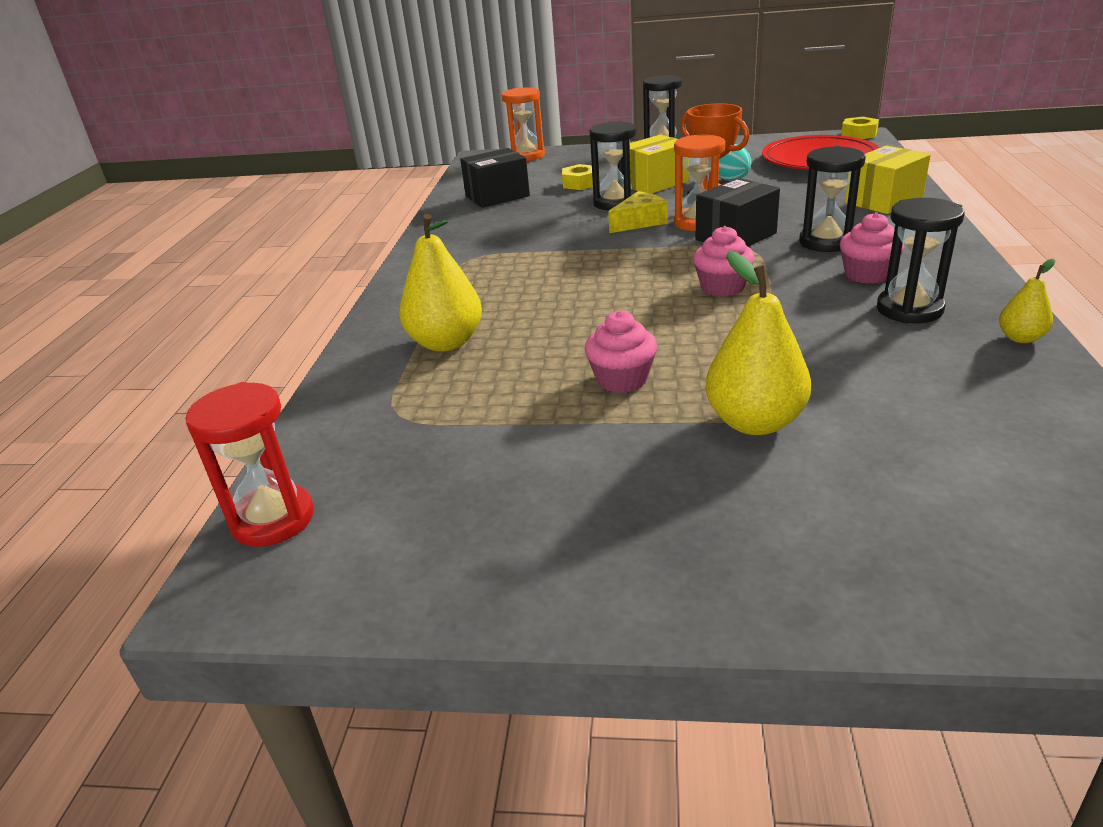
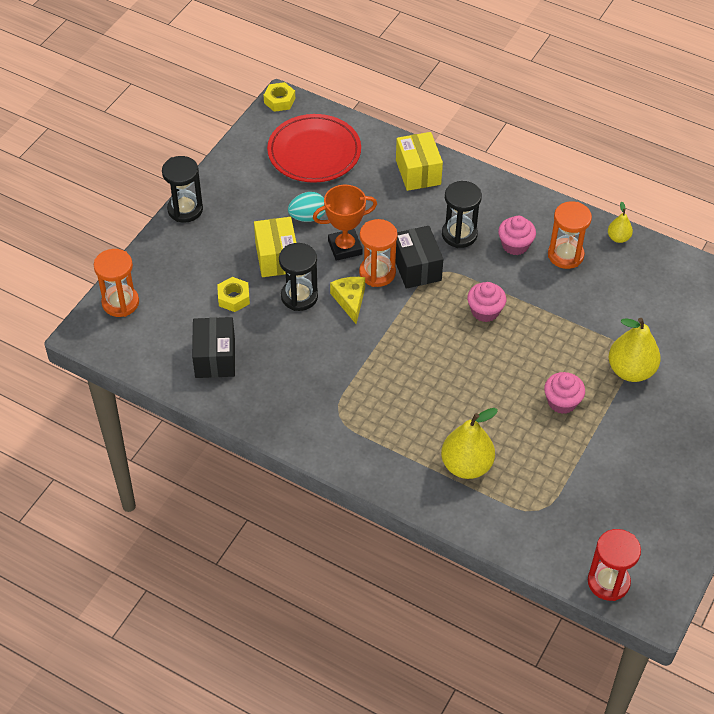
camera: 70 degrees left, 20 degrees up
black hourglass [877,198,965,324] -> orange hourglass [548,201,592,269]

